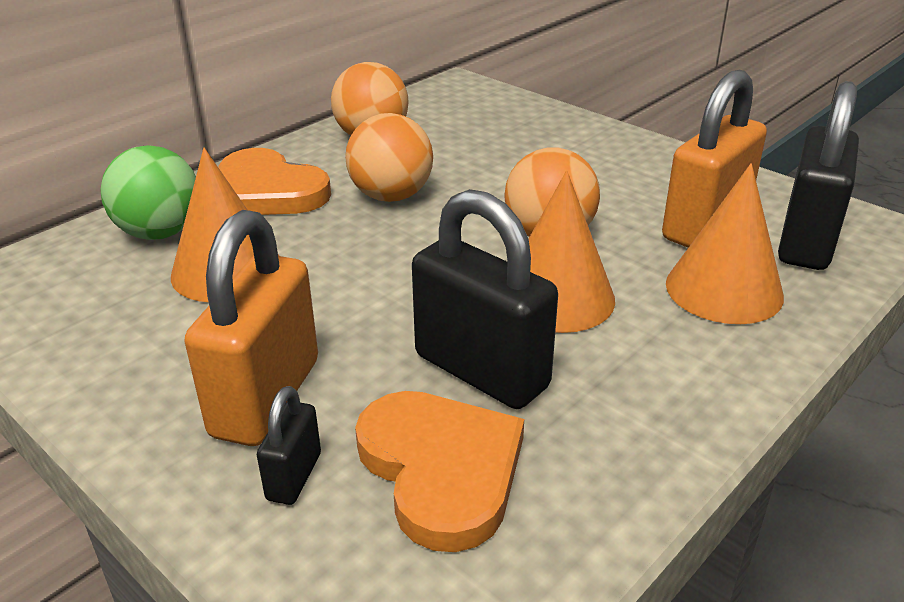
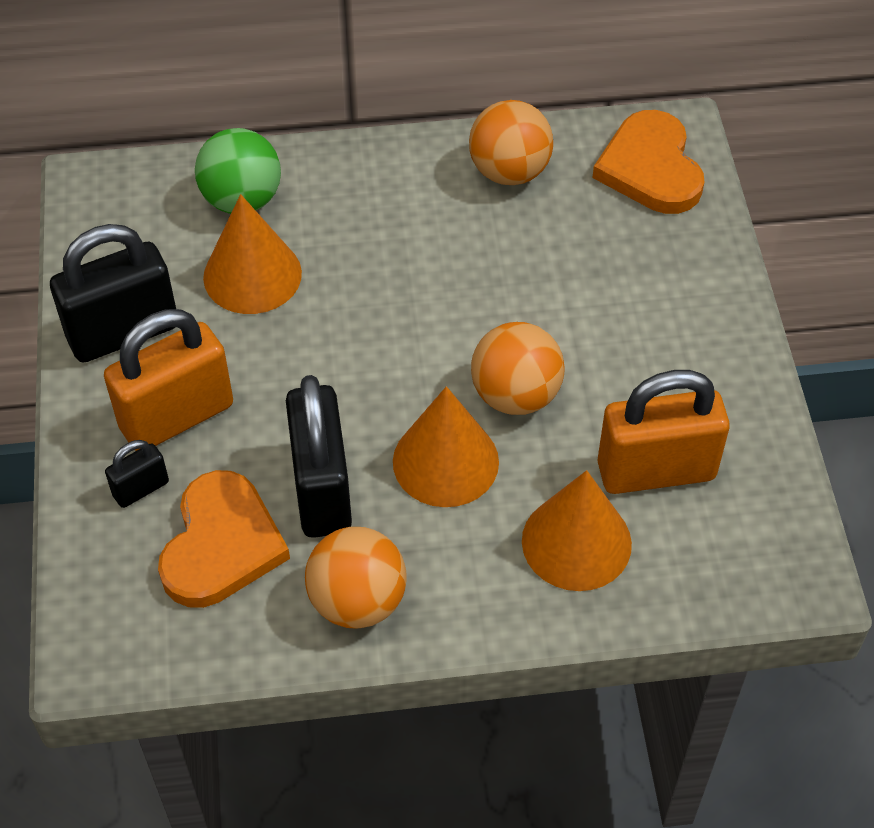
camera: 40 degrees right, 20 degrees up
orange heart [218,148,331,215] -> orange heart moved to [593,110,704,214]
orange ball [345,113,433,202] -> orange ball moved to [305,527,407,629]
black padlock [778,81,859,270] -> black padlock moved to [50,224,176,363]

